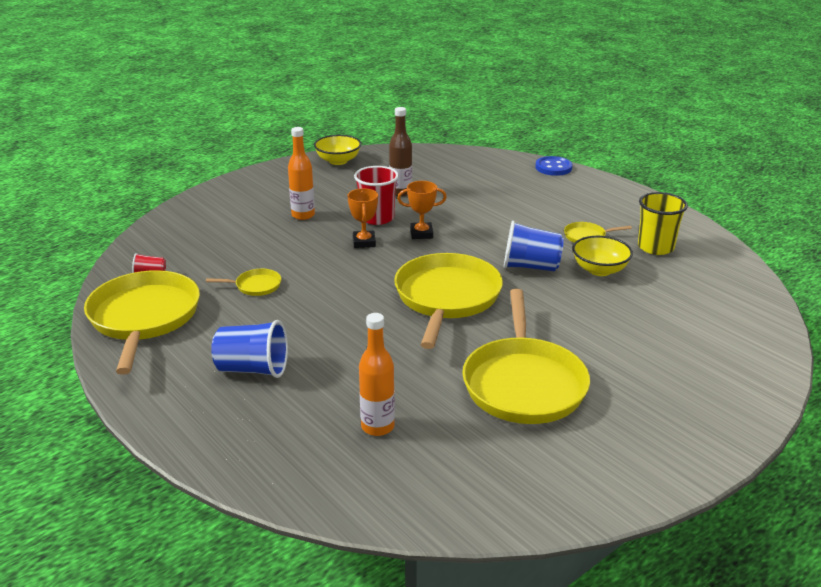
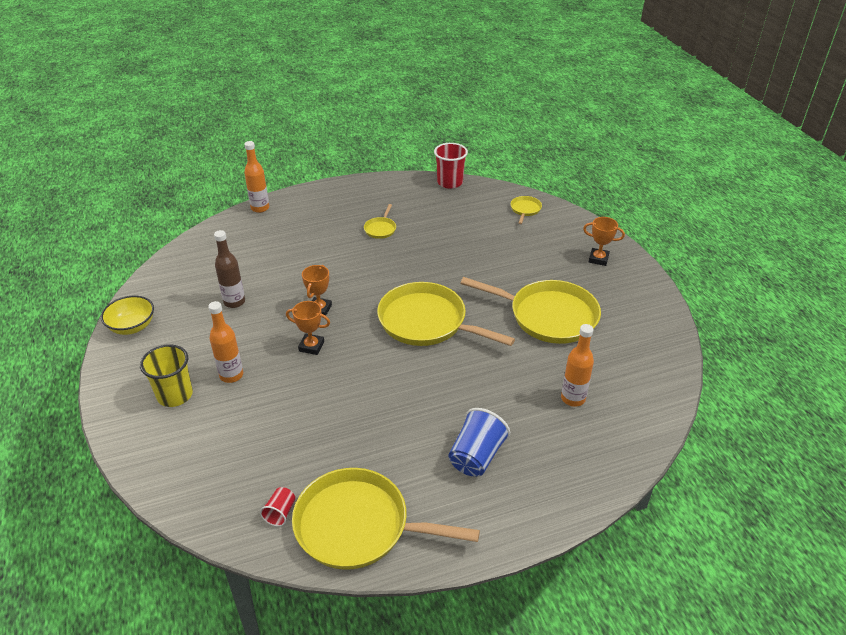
camera: 70 degrees left, 10 degrees up
yellow pan [206,269,281,296] -> yellow pan moved to [511,196,542,224]
red cup [354,166,399,225] -> red cup moved to [434,143,468,189]
blue cup [504,221,564,271] -> none
blue button [535,156,572,176] -> orange bottle [244,141,269,213]
yellow bowl [572,236,633,276] -> none
yellow cup [638,192,688,255] -> yellow cup moved to [140,344,193,407]
none -> orange trophy [583,217,625,266]

